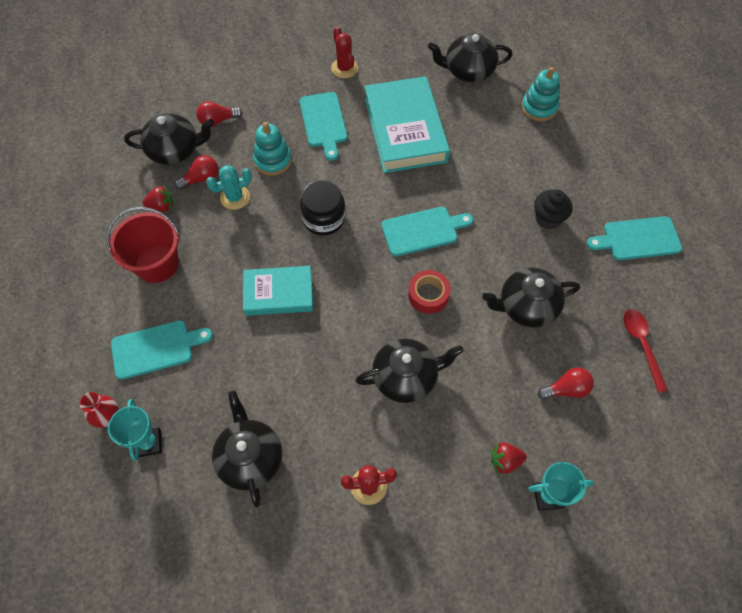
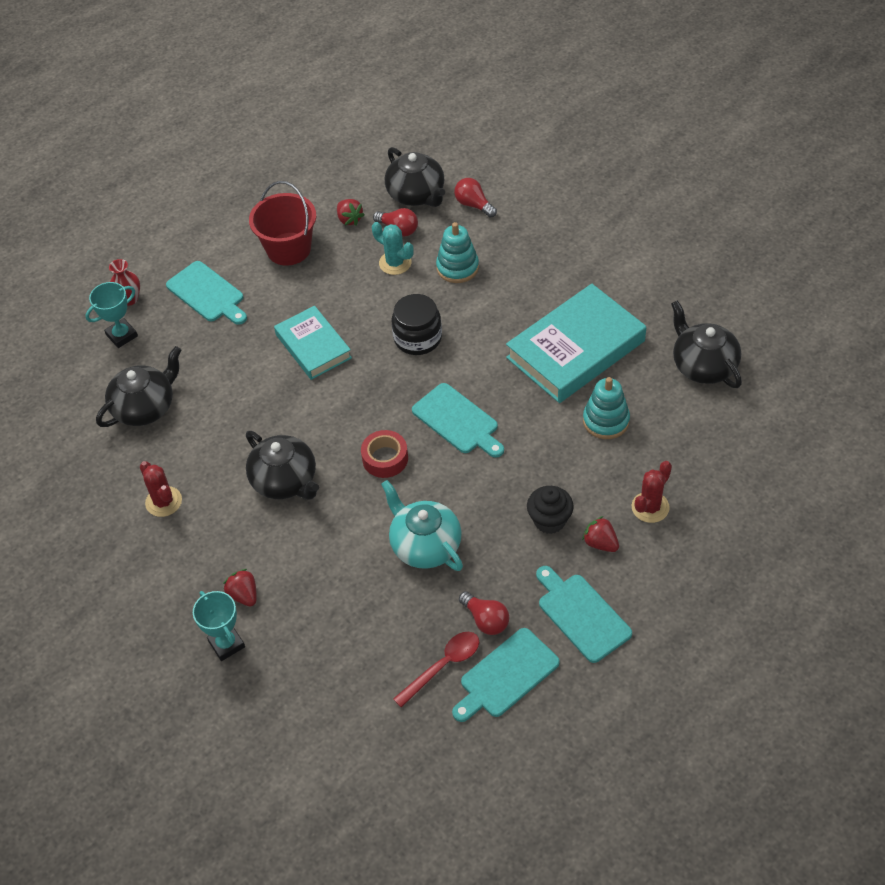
camera: 65 degrees right, 10 degrees down
turquoise cutting board [299,92,347,161] -> turquoise cutting board moved to [452,628,560,722]
red cactus [331,27,358,78] -> red cactus moved to [632,461,672,523]
black teapot [482,268,580,328] -> turquoise teapot [381,480,463,571]
turquoise stacking toy [521,67,559,121] -> turquoise stacking toy moved to [583,377,630,439]
red light bulb [538,367,594,400] -> red light bulb moved to [459,591,509,635]
none -> red strawberry [582,516,619,552]

